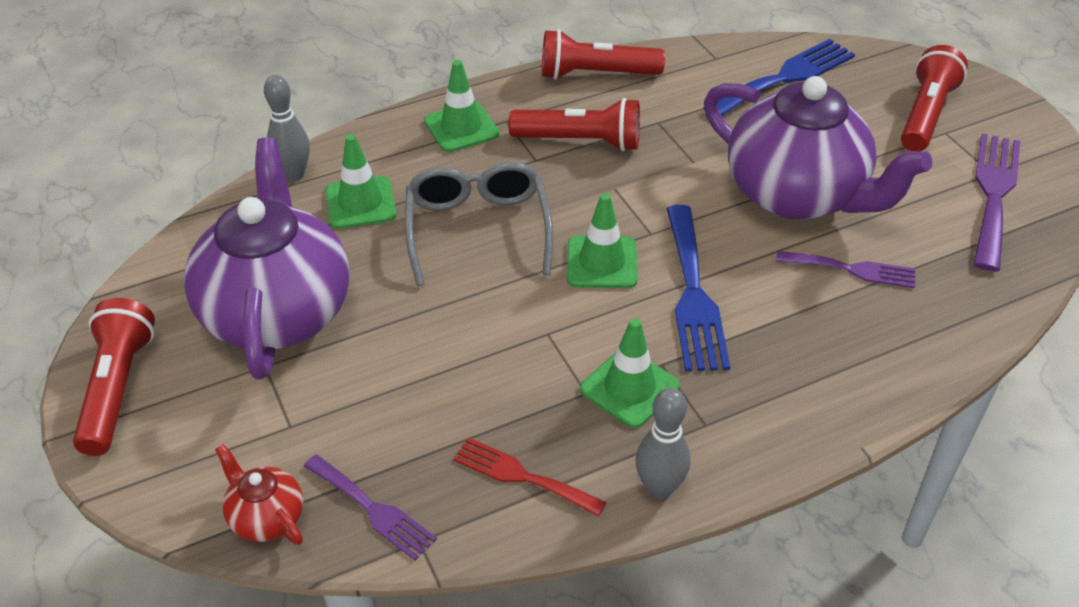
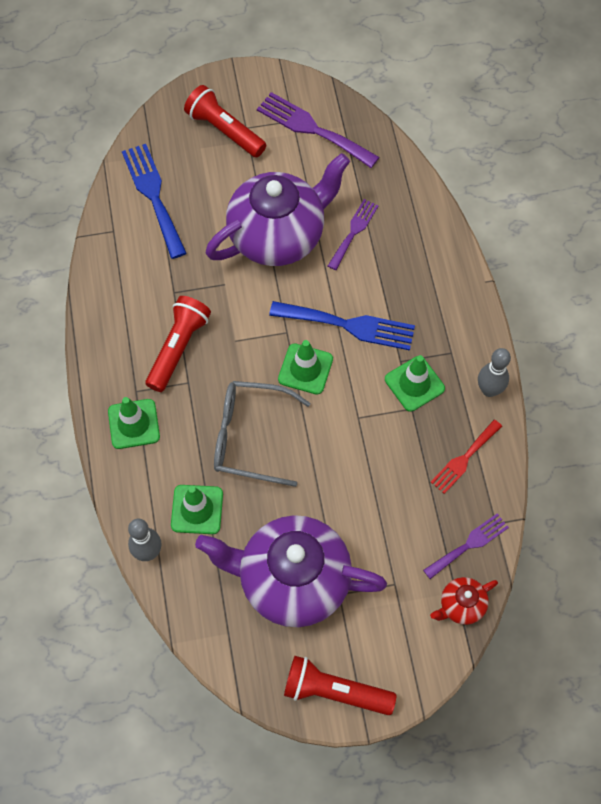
camera: 75 degrees left, 20 degrees up
red flashlight [542,29,665,80] -> none

